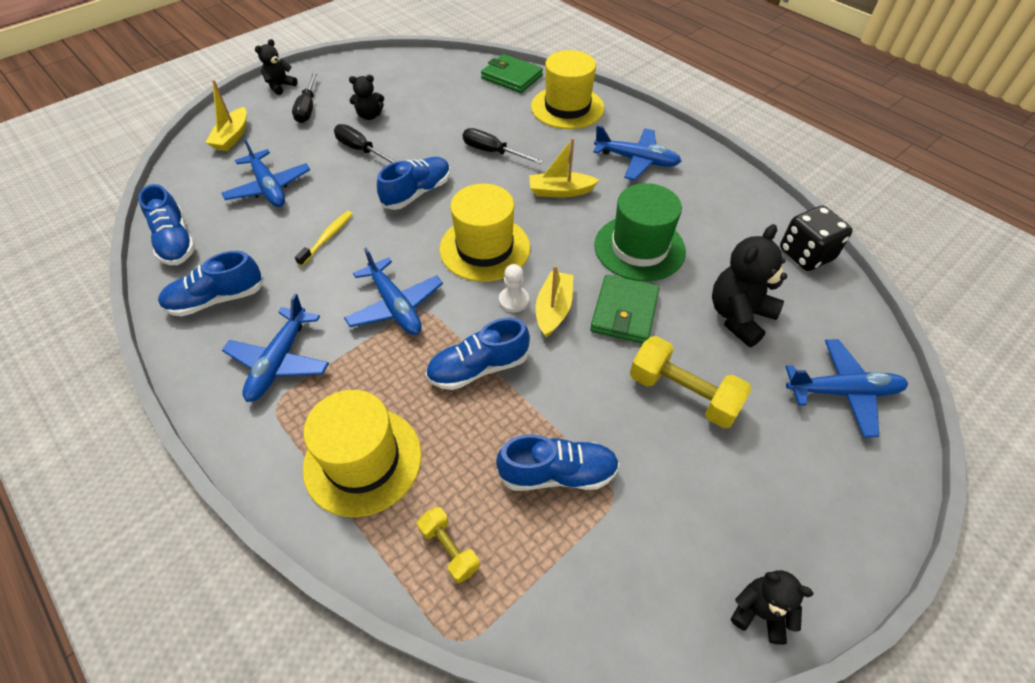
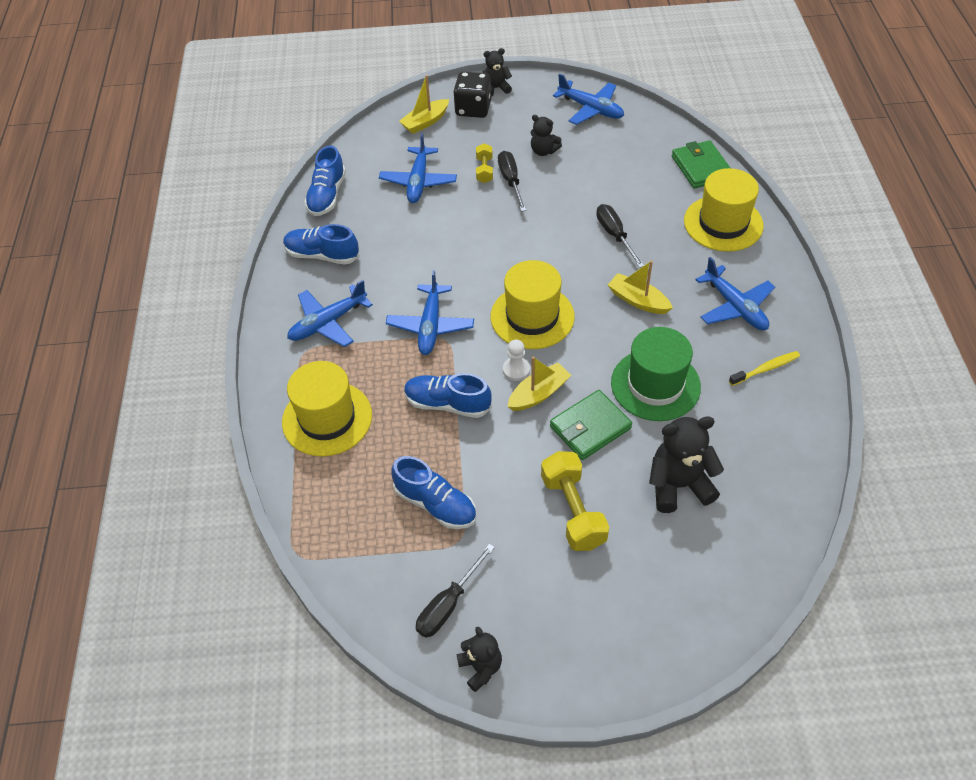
camera: 40 degrees right, 0 degrees up
black screwdriver [292,72,318,123] -> black screwdriver moved to [416,544,495,638]
yellow toothbrush [295,211,353,266] -> yellow toothbrush moved to [729,351,800,386]
blue shoe [377,157,450,210] -> none
yellow dumbbell [417,507,480,583] -> yellow dumbbell moved to [476,143,493,183]
black dice [780,205,853,271] -> black dice moved to [453,72,491,118]
blue plane [785,339,908,438] -> blue plane moved to [553,73,624,125]

